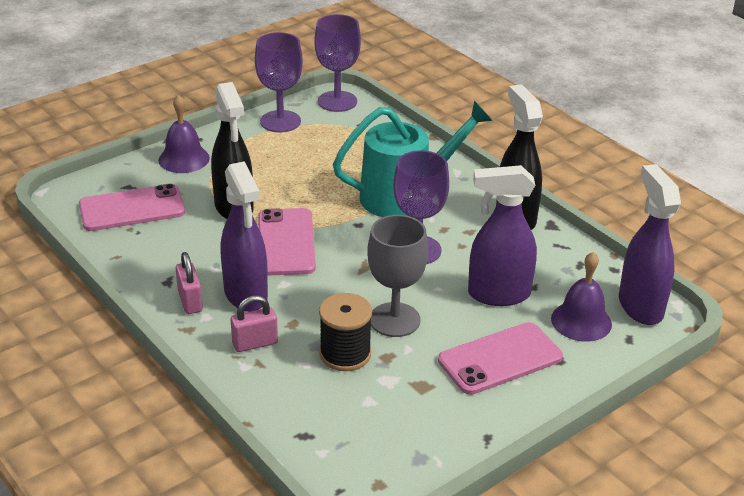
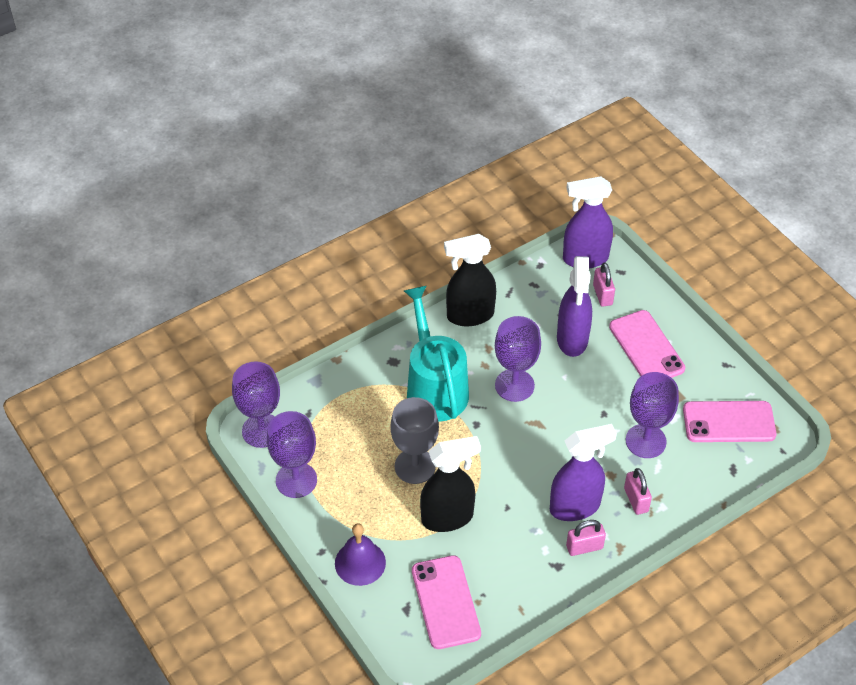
camera: 85 degrees left, 15 degrees up
pink phone [258,208,316,276] -> pink phone moved to [683,401,777,442]
black spool [319,293,372,371] -> purple goblet [626,372,679,458]
grey goblet [367,215,428,337] -> grey goblet moved to [390,397,439,484]
purple bell [551,252,612,342] -> pink padlock [593,263,615,307]

